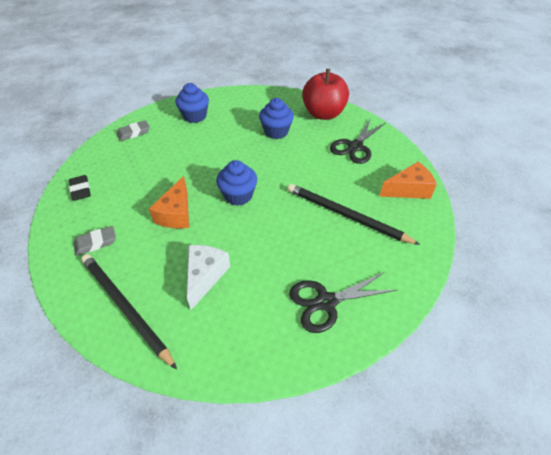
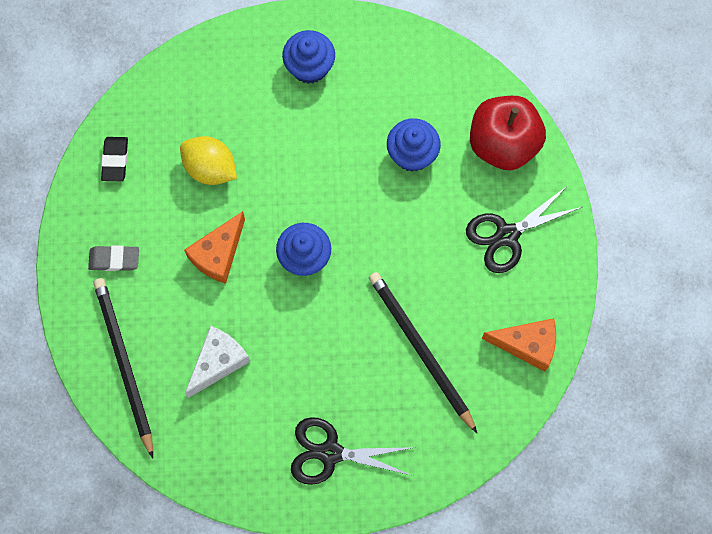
camera: 25 degrees right, 25 degrees up
grey eraser [116,120,150,141] -> none
none -> yellow lemon [180,136,237,185]

